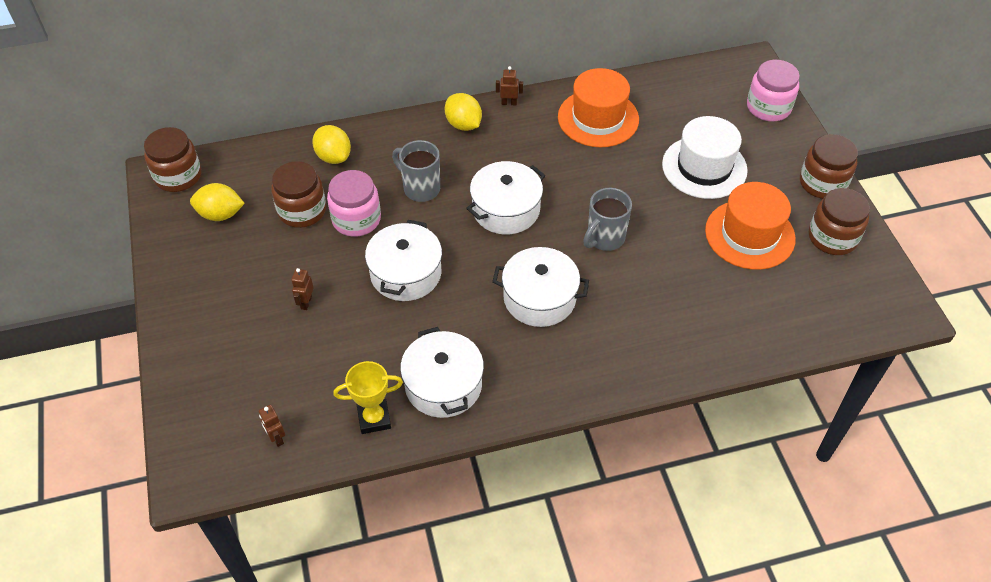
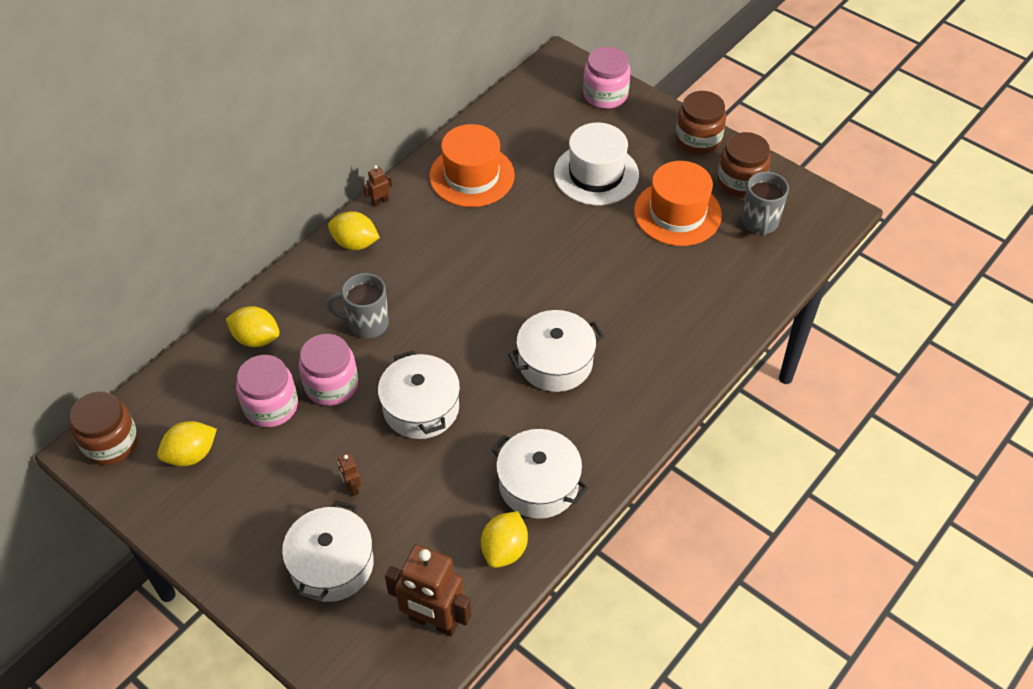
camera: 35 degrees left, 0 degrees up
brown robot [259,405,285,447] -> brown robot [385,545,471,637], size x2.29
brown jar [271,161,326,228] -> pink jar [236,355,298,427]
yellow trophy [333,361,403,434] -> yellow lemon [481,511,528,568]
white pot [466,161,545,235] -> white pot moved to [282,501,374,602]
grey mug [583,188,632,251] -> grey mug moved to [742,172,789,237]

